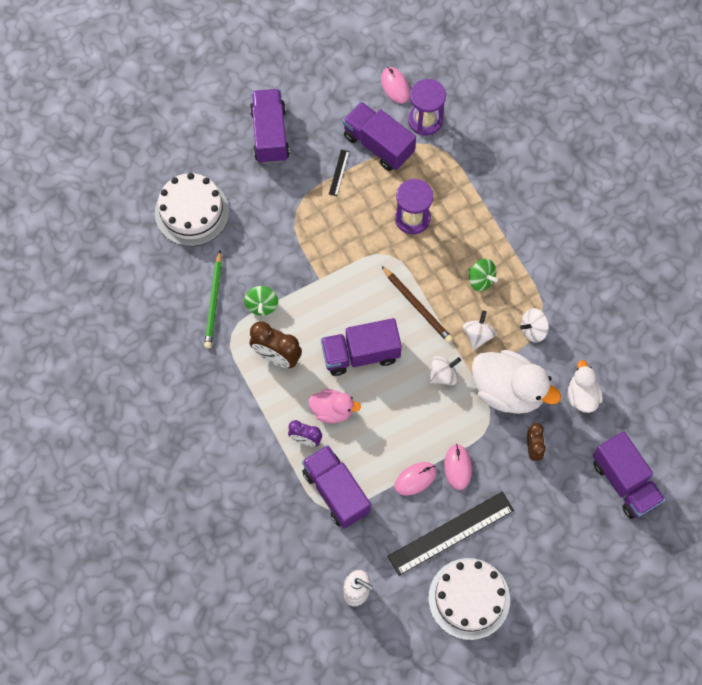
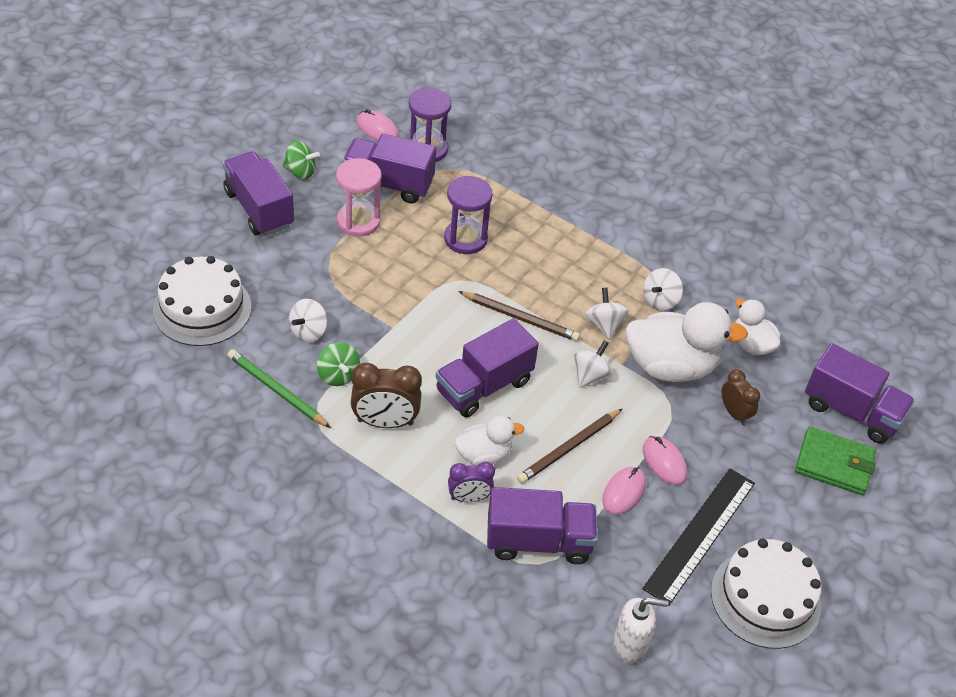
camera: 30 degrees left, 20 degrees down
green pencil [204,251,222,349] -> green pencil turned 150 degrees clockwise [228,349,331,428]
purple truck [302,445,371,529] -> purple truck turned 150 degrees clockwise [487,487,597,564]
pink duck [308,389,361,423] -> white duck [455,416,524,465]
black ruler [329,150,349,196] -> pink hourglass [336,158,381,237]
green spinning top [468,259,498,291] -> green spinning top moved to [282,141,320,179]
none -> white spinning top [289,299,327,342]
none -> brown pencil [517,408,623,484]
none -> green wallet [795,427,876,495]

